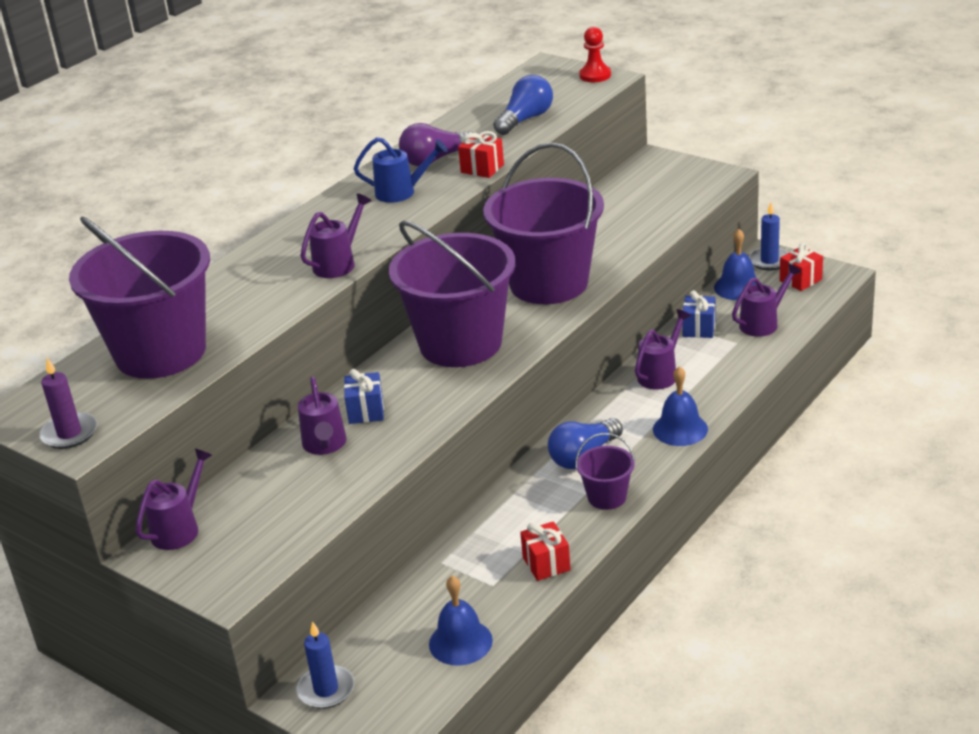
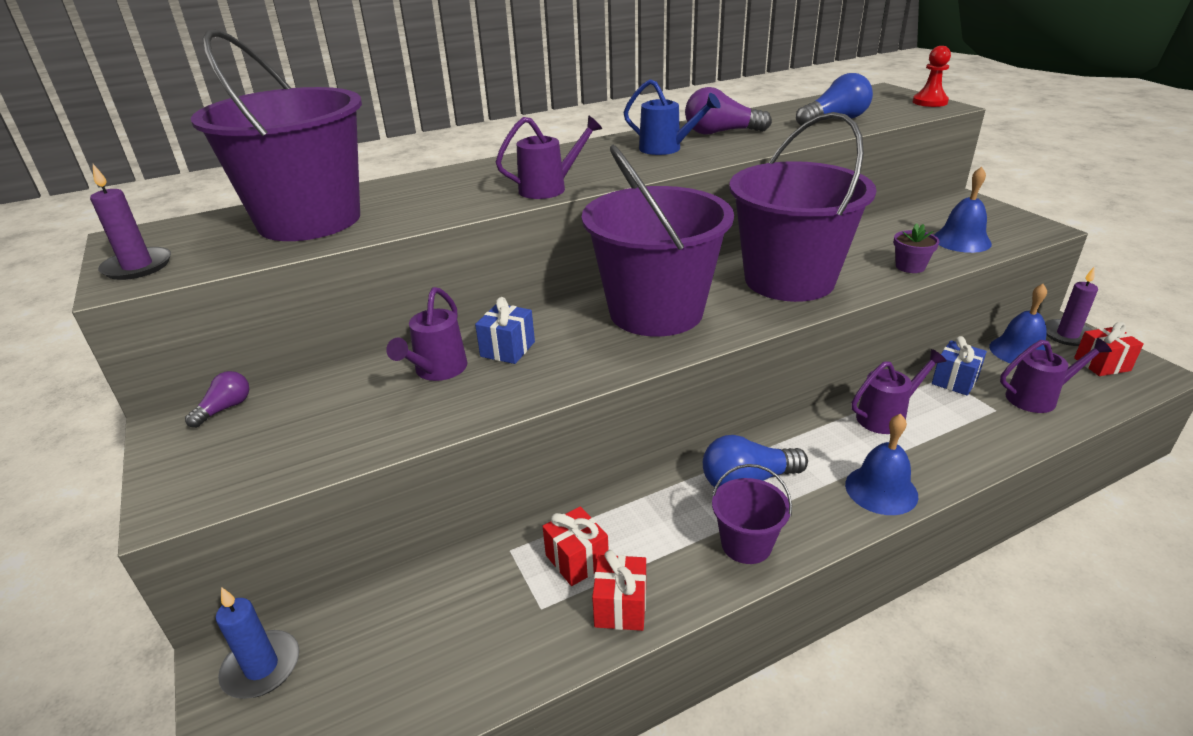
camera: 25 degrees right, 0 degrees up
purple watering can [136,449,212,550] -> purple light bulb [185,371,249,428]
blue bell [429,576,493,665] -> blue bell moved to [934,167,992,253]
red gift [458,131,504,178] -> red gift moved to [542,506,609,586]
blue candle [749,202,789,271] -> purple candle [1045,267,1098,346]
none -> purple flower pot [893,223,940,273]

